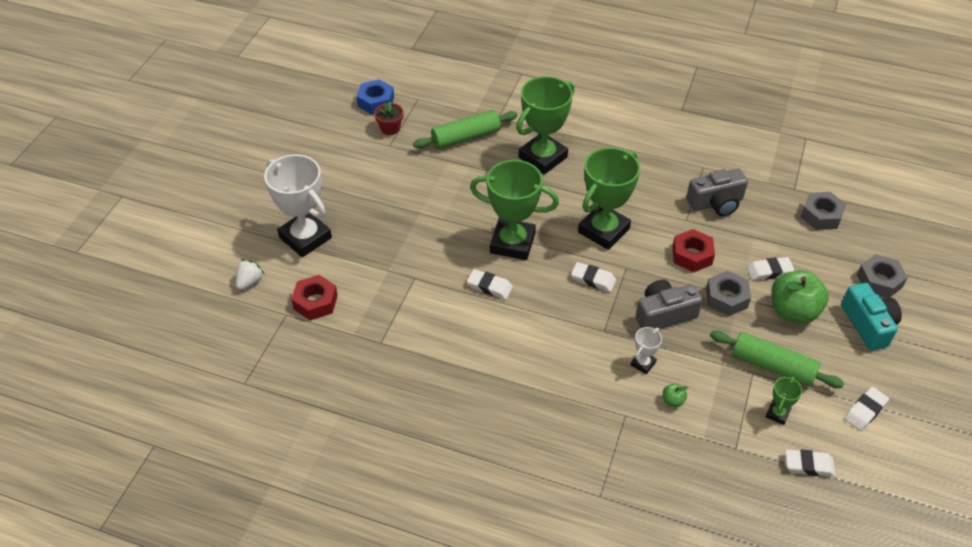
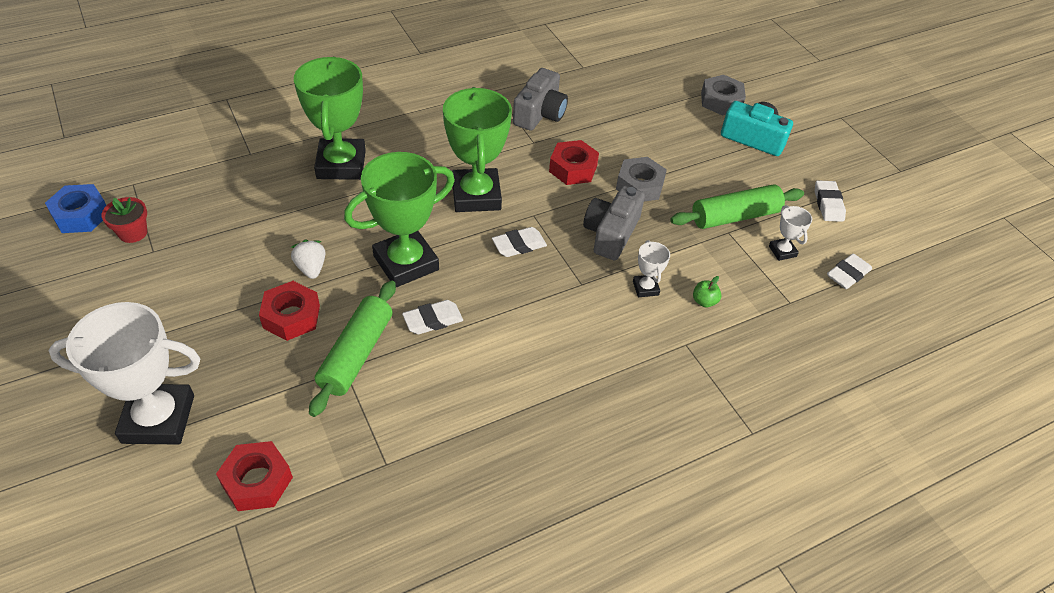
camera: 50 degrees left, 0 degrees up
white strawberry [236,259,264,290] -> white strawberry moved to [291,240,326,279]
green rolling pin [413,110,518,149] -> green rolling pin moved to [309,281,396,417]
white eraser [747,257,794,281] -> none
green trophy [765,377,802,425] -> white trophy [769,205,812,261]
green apple [772,270,829,324] -> none
grey nut [801,192,846,230] -> none
none -> red nut [259,281,320,341]

